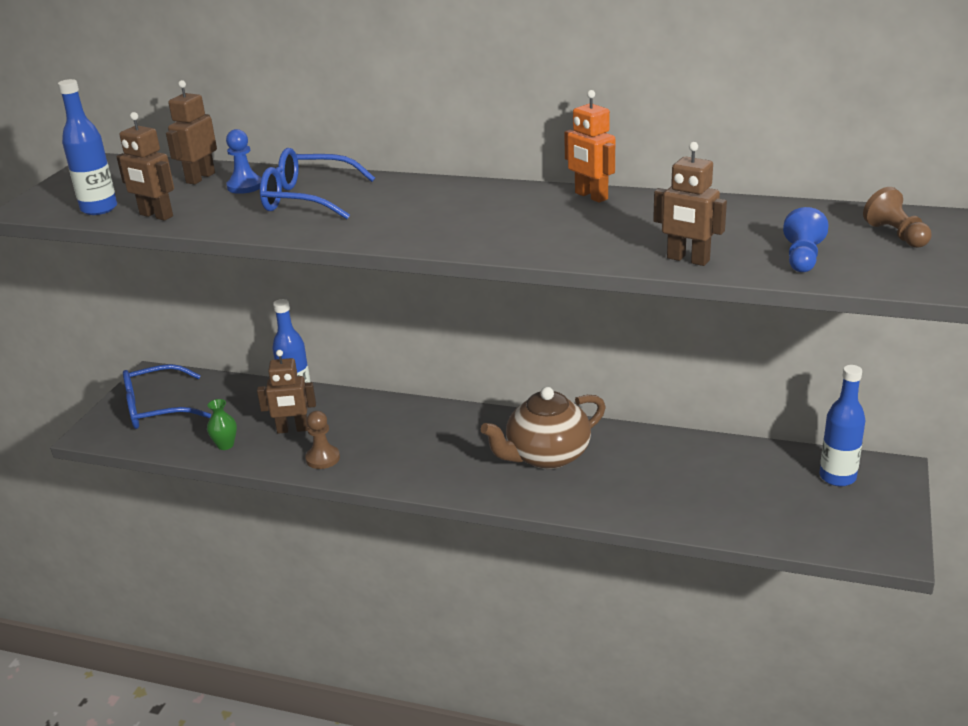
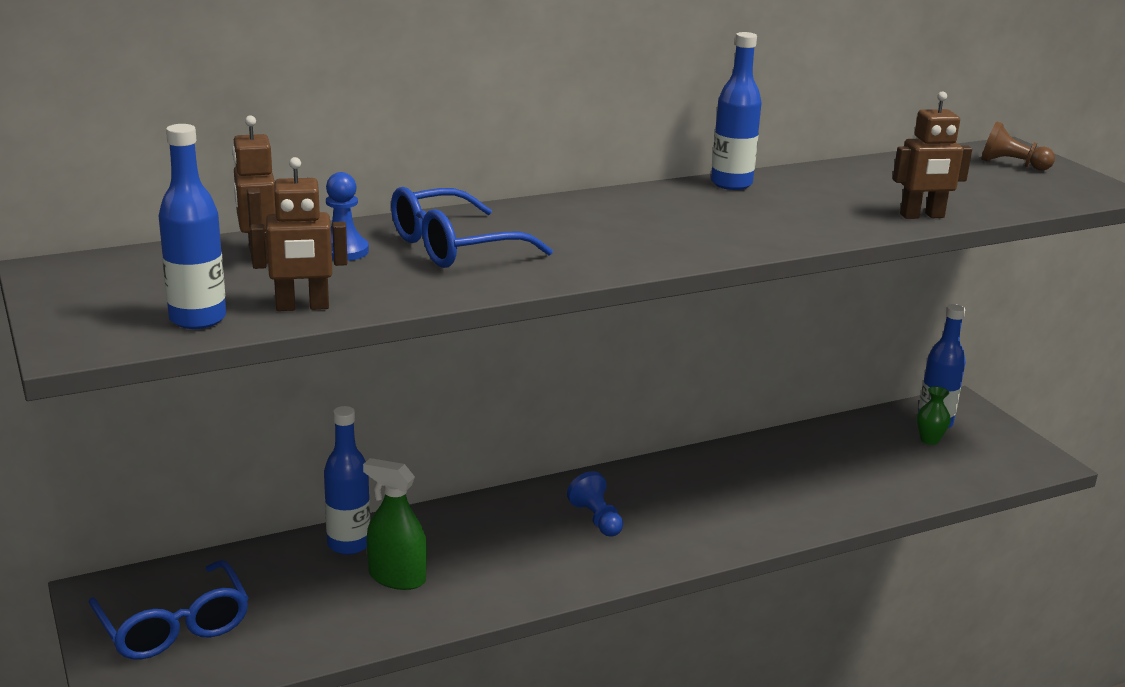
camera: 45 degrees left, 5 degrees down
blue glasses [123,364,211,429] -> blue glasses turned 60 degrees counterclockwise [89,560,248,660]
green vase [207,399,237,450] -> green vase moved to [917,386,951,445]
brown robot [257,350,316,434] -> green spray bottle [363,458,427,590]
brown pawn [305,411,340,469] -> none
brown teapot [481,387,606,469] -> none
orange robot [564,90,615,203] -> blue bottle [711,32,762,190]
blue pawn [783,207,828,272] -> blue pawn moved to [567,471,623,537]

